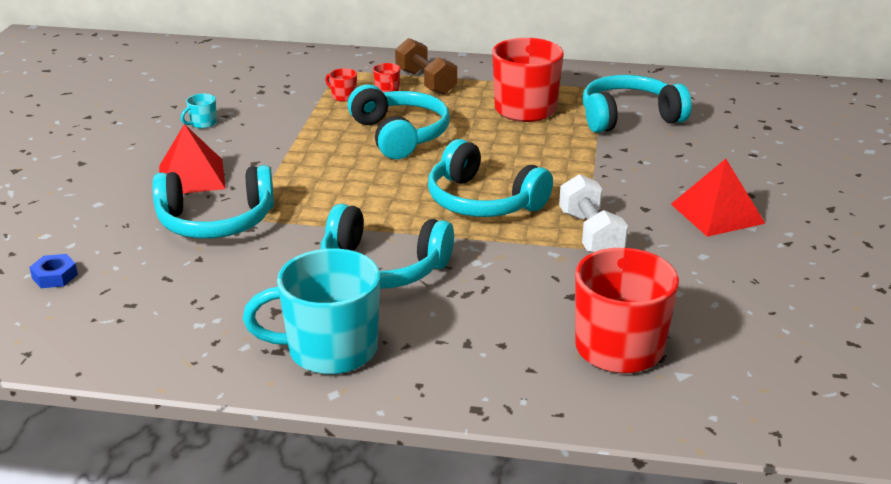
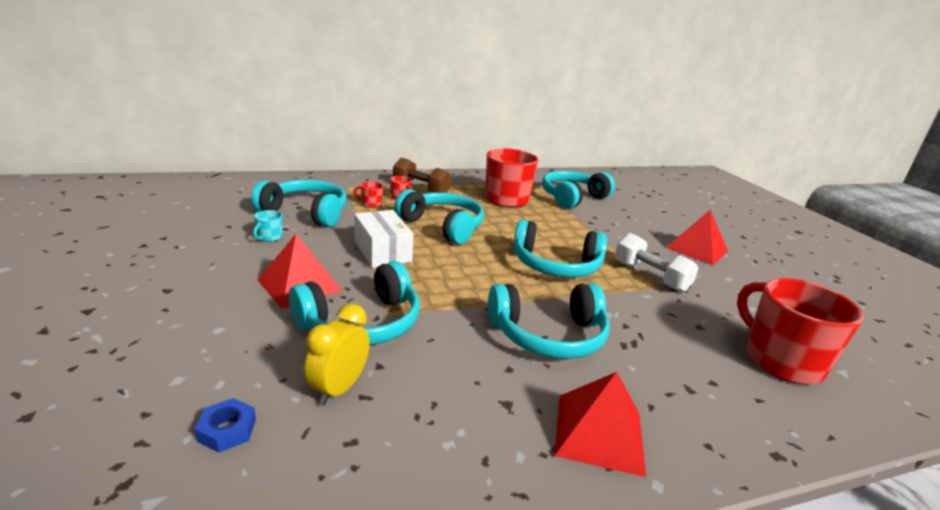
camera: 30 degrees left, 5 degrees down
turquoise mug [243,249,380,374] -> red pyramid [554,372,646,477]
none -> turquoise headphones [251,179,347,227]
none -> yellow clock [304,303,370,406]
none -> white box [354,210,414,268]

